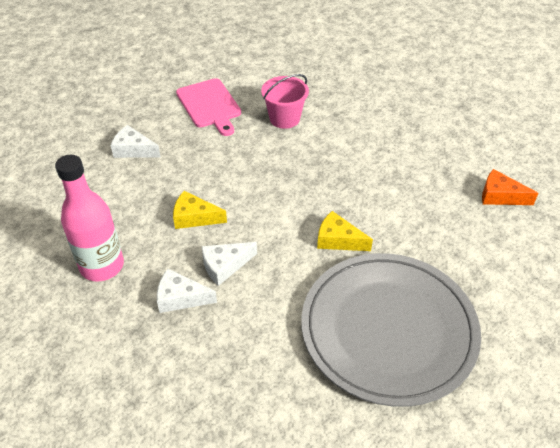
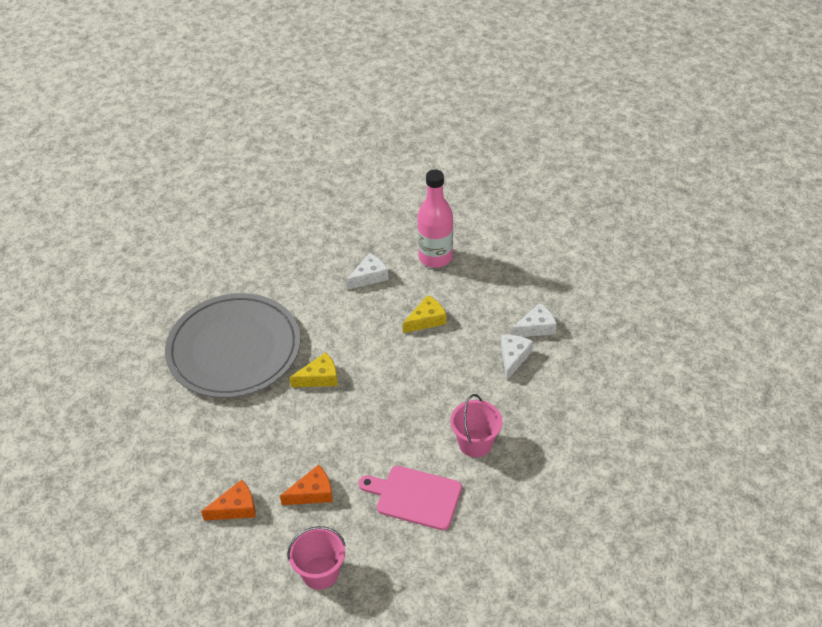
camera: 135 degrees right, 0 degrees up
pink cutting board [176,78,241,136] -> pink cutting board moved to [359,466,462,530]
white cheese [202,242,257,286] -> white cheese moved to [501,335,534,380]
none -> orange cheese [280,465,333,505]
none -> pink bucket [287,526,346,590]

